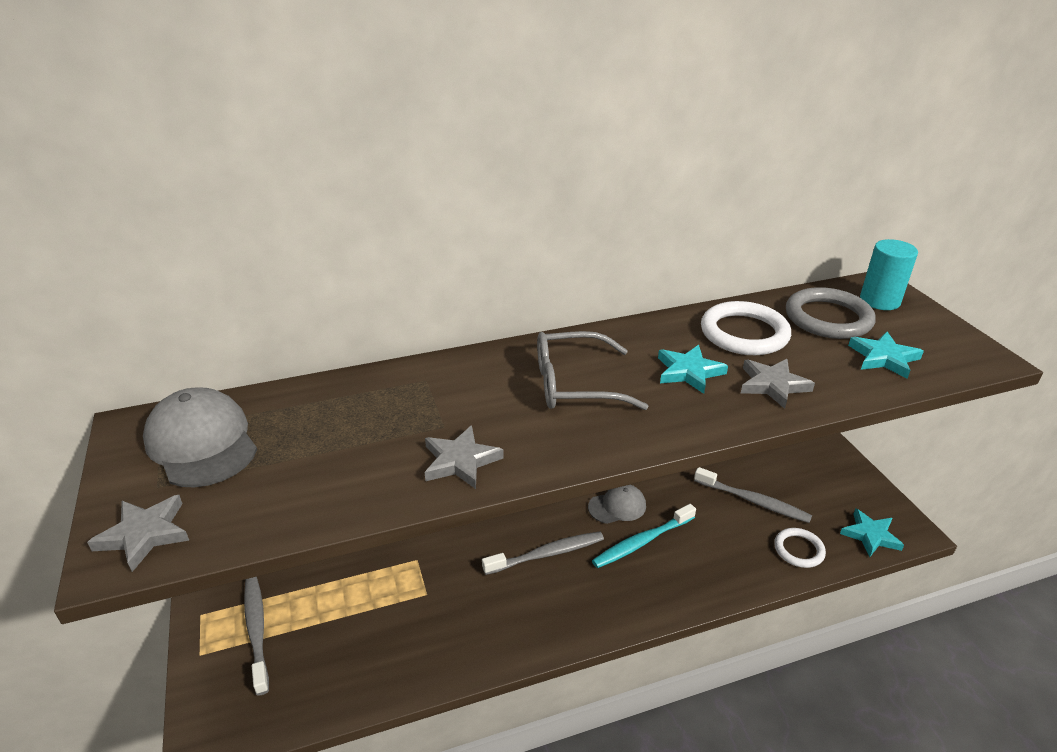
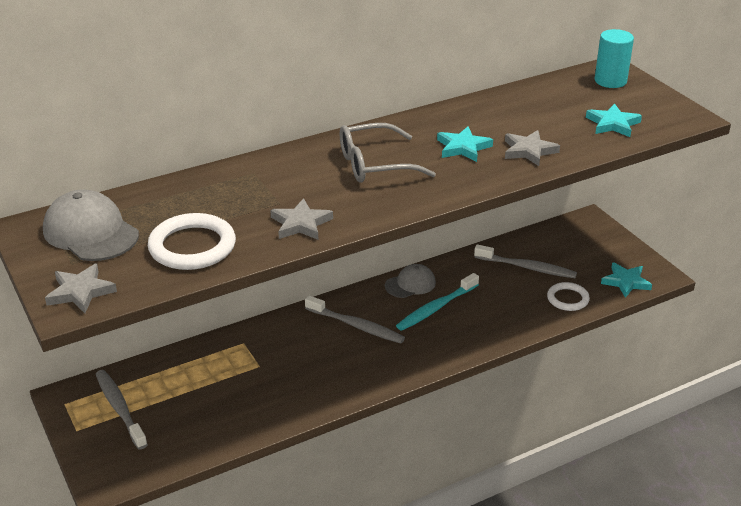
camera: 10 degrees left, 0 degrees up
grey toothbrush [482,531,604,575] -> grey toothbrush turned 60 degrees clockwise [305,295,405,343]
white ring [701,301,791,355] -> white ring moved to [148,213,236,270]
grey ring [786,287,876,339] -> none

